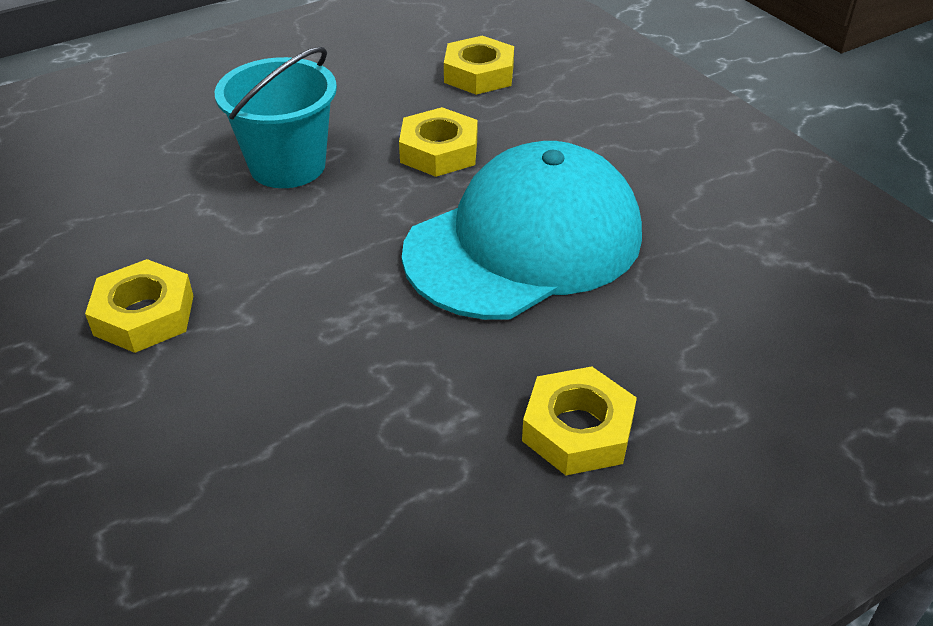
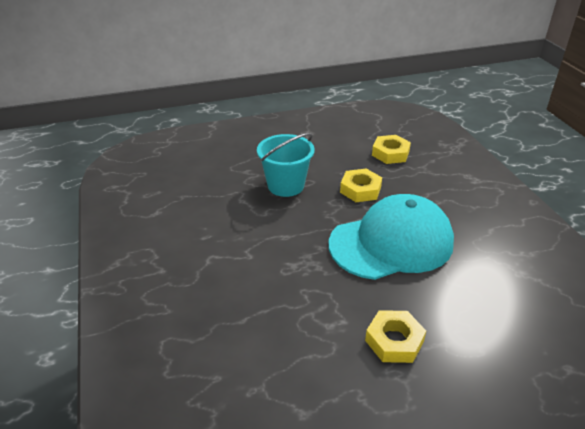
camera: 15 degrees right, 5 degrees down
yellow nut [85,259,194,353] -> none

